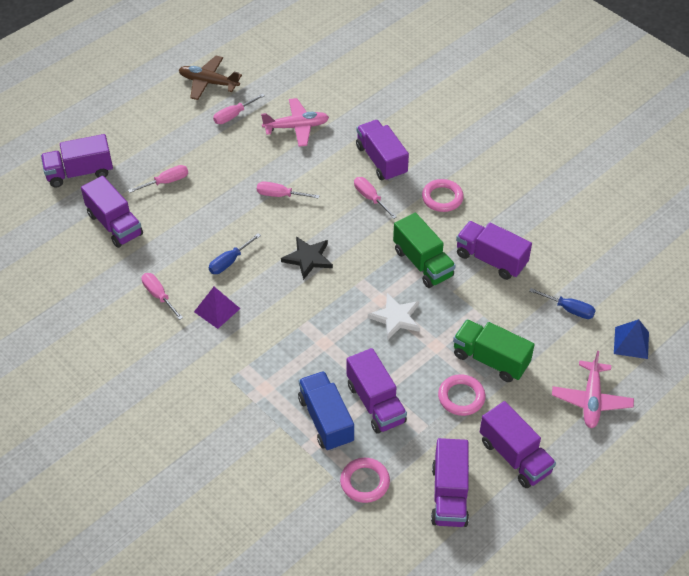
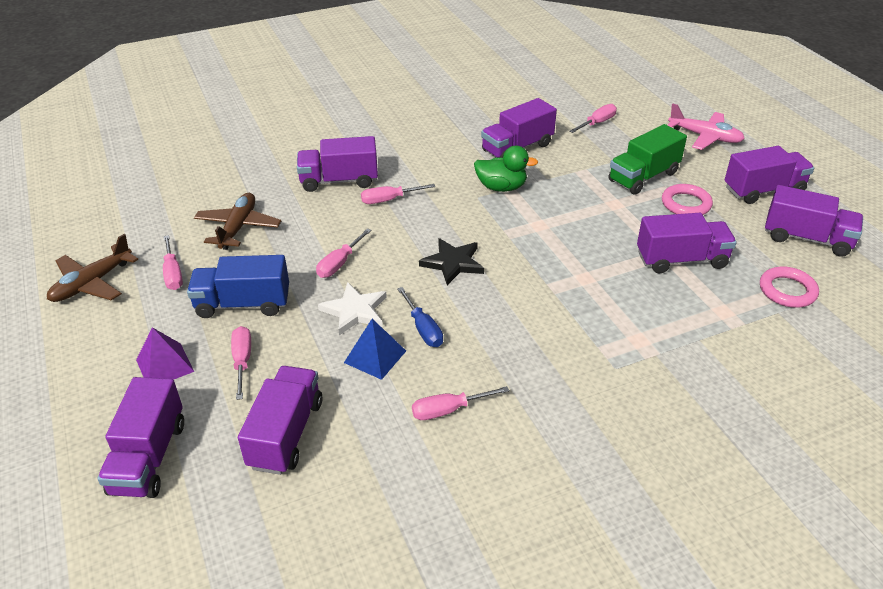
camera: 70 degrees left, 10 degrees down
purple truck [81,176,143,248] -> purple truck turned 60 degrees counterclockwise [238,366,322,475]
purple pyramid [194,287,241,329] -> purple pyramid moved to [136,327,194,380]
pink plane [261,98,329,147] -> brown plane [194,193,281,250]
blue truck [298,371,354,451] -> blue truck moved to [187,255,289,318]
white star [368,293,420,339] -> white star moved to [318,282,387,335]
green truck [393,213,456,288] -> green duck [474,146,538,192]
pink ring [422,179,464,212] -> none
blue screwdriver [529,288,596,319] -> pink screwdriver [569,104,617,133]
blue pyramid [614,319,649,359] -> blue pyramid moved to [344,319,406,380]

